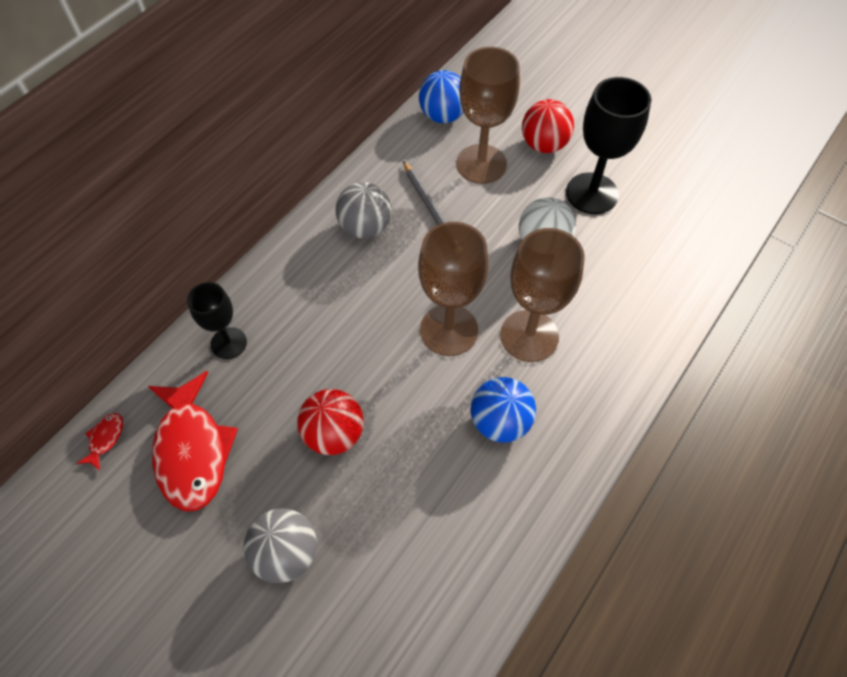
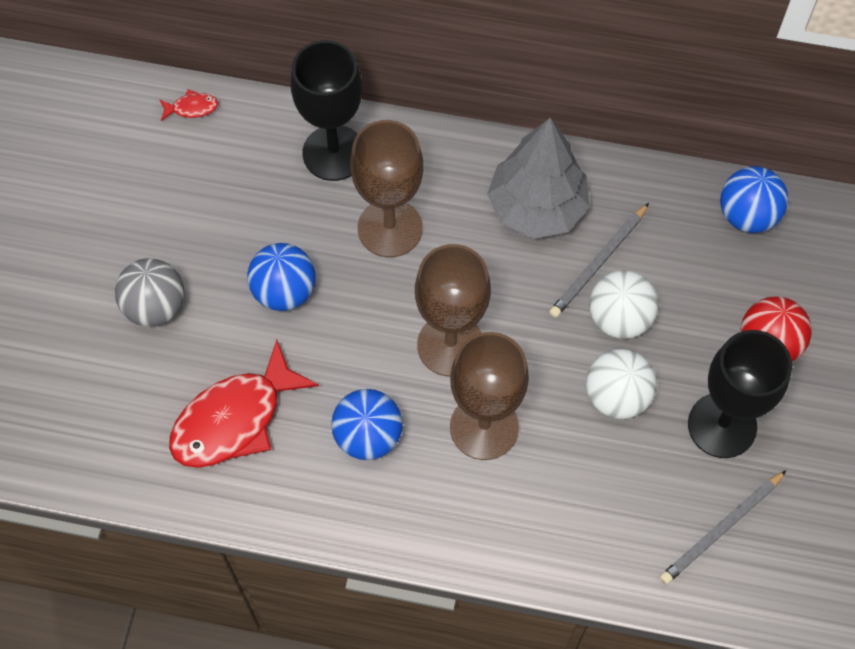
camera: 65 degrees right, 5 degrees up
red fish [148,371,238,511] -> red fish moved to [169,340,319,468]
black goblet [187,282,247,359] -> black goblet [291,40,362,181], size x1.64
red ball [297,389,364,455] -> blue ball [247,243,316,311]
grey ball [335,182,391,239] -> grey tree [487,118,590,239]
brown goblet [456,47,520,184] -> brown goblet moved to [350,120,423,257]
none -> white ball [589,270,659,339]
none -> grey pencil [660,470,787,584]

